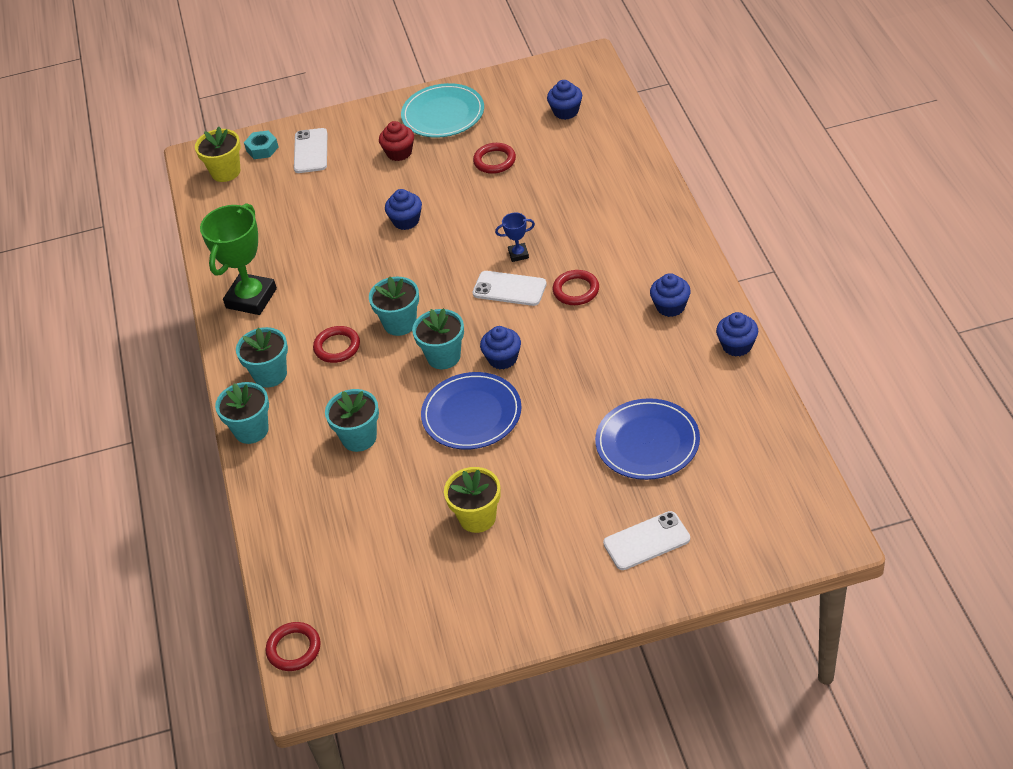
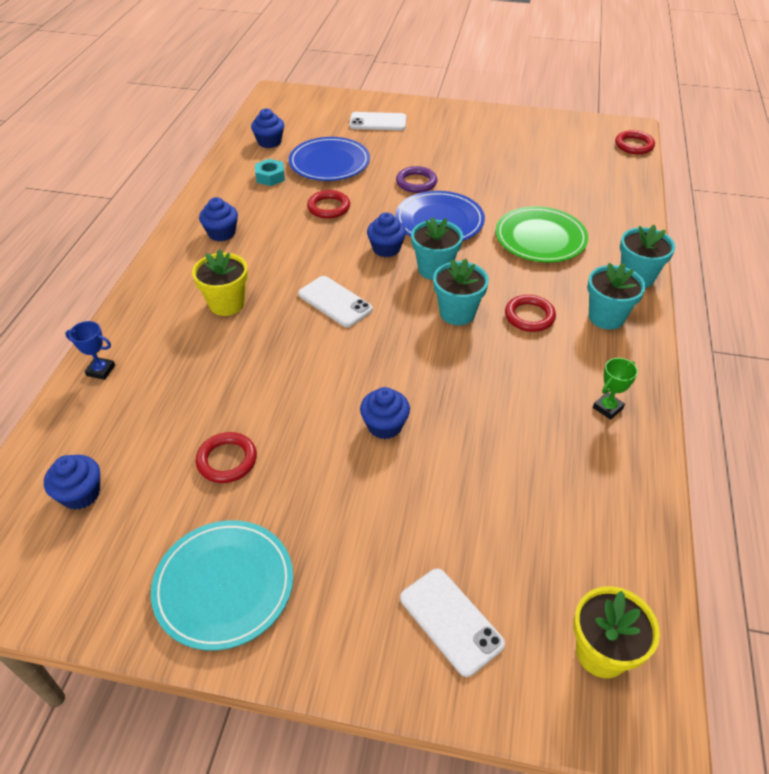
camera: 160 degrees left, 0 degrees up
green trophy [200,203,277,315] -> green trophy [593,358,638,420], size x0.45
turquoise nut [244,130,278,159] -> turquoise nut moved to [255,159,285,186]
white phone [294,128,327,173] -> white phone turned 60 degrees counterclockwise [400,569,505,677]
turquoise flower pot [325,389,379,452] -> green plate [496,206,588,262]
red cupcake [379,121,414,161] -> none
yellow flower pot [444,467,501,533] -> yellow flower pot moved to [192,249,248,316]
blue trophy [495,213,535,262] -> blue trophy moved to [65,321,115,380]
red ring [553,270,599,305] -> red ring moved to [307,190,350,219]
blue cupcake [716,312,758,357] -> blue cupcake moved to [251,108,284,148]
none -> purple ring [396,166,437,193]

